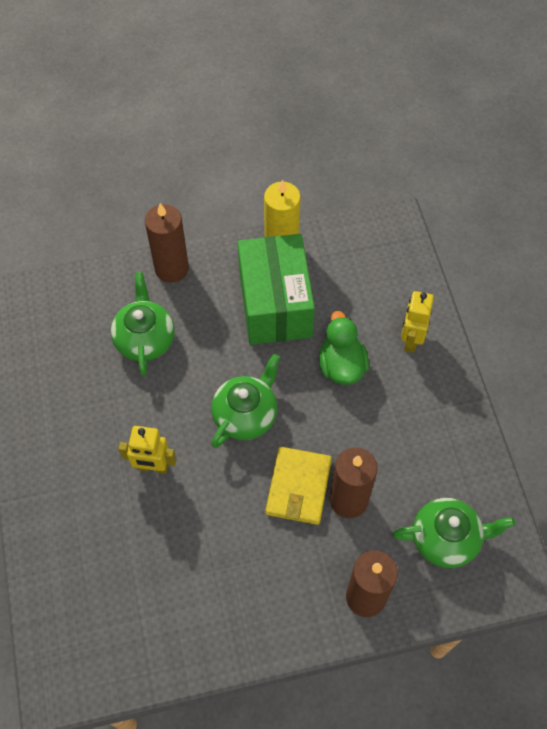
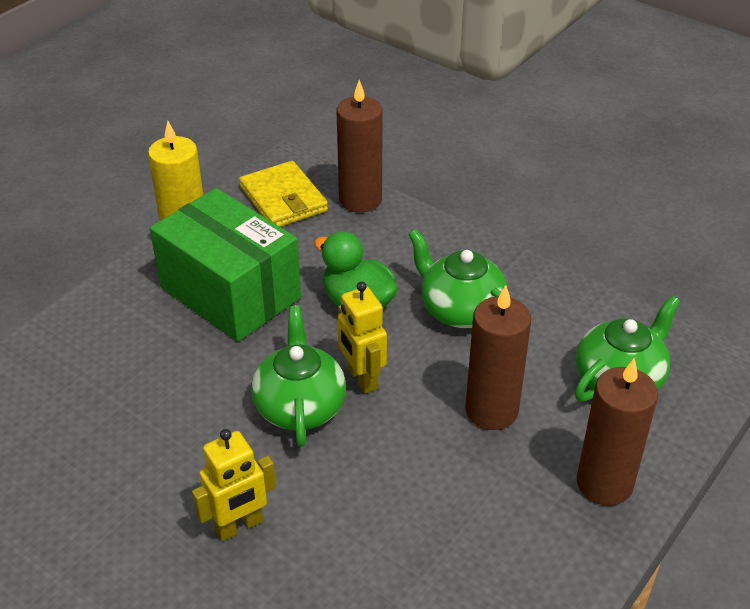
camera: 40 degrees left, 20 degrees down
green teapot [111,272,175,376] -> green teapot moved to [408,229,508,328]
brown candle [145,203,189,283] -> brown candle moved to [336,80,383,212]
yellow wallet [265,447,332,525] -> yellow wallet moved to [239,161,328,227]
yellow robot [401,291,434,353] -> yellow robot moved to [338,281,387,393]

